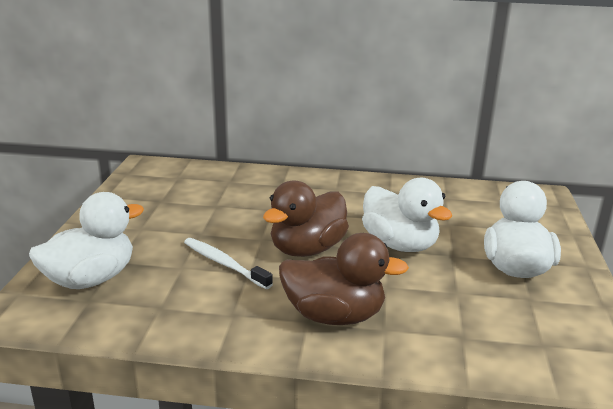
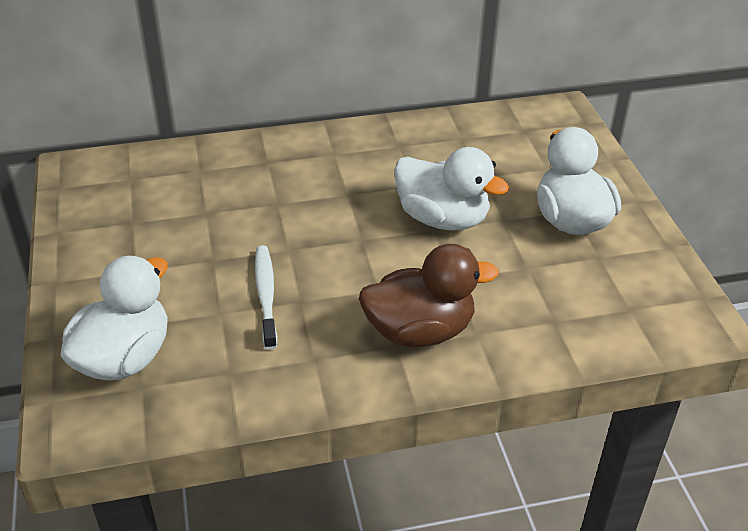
camera: 20 degrees left, 15 degrees up
white toothbrush [184,238,273,289] -> white toothbrush turned 60 degrees clockwise [255,245,277,350]
brown duck [263,180,349,257] -> none

